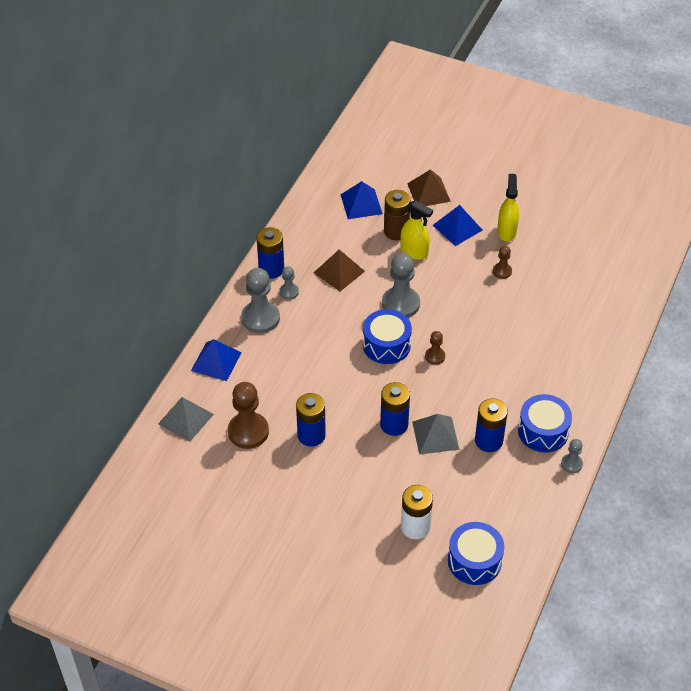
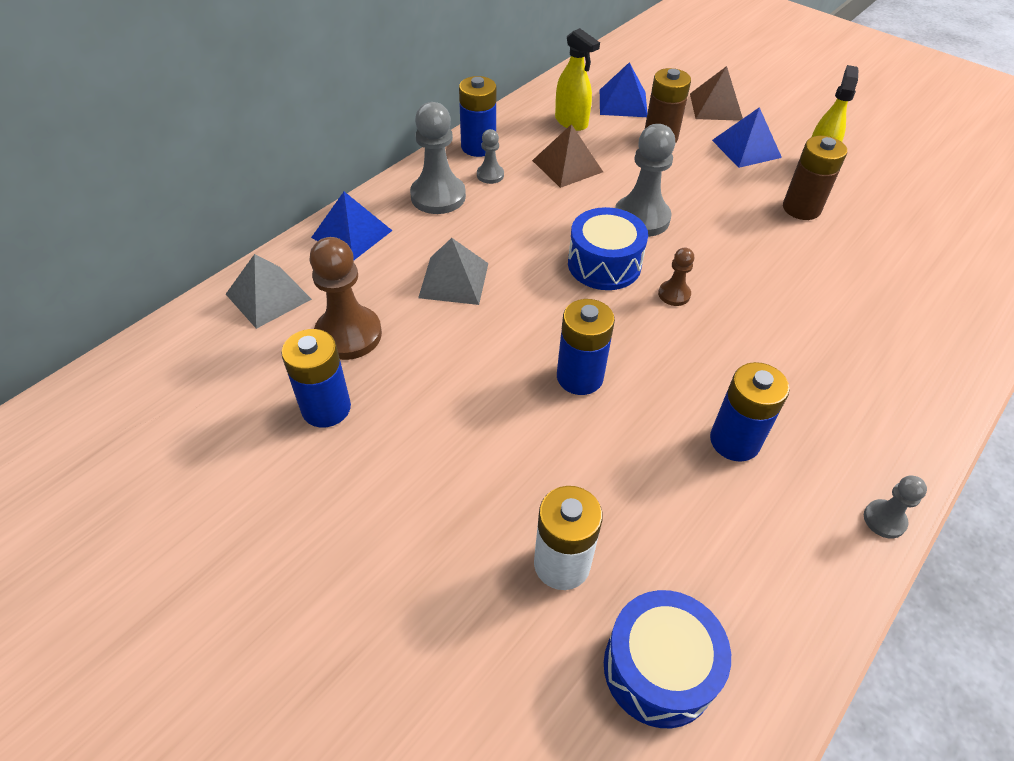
camera: 15 degrees right, 0 degrees up
blue battery [296,393,326,447] -> blue battery moved to [281,329,351,428]
yellow spray bottle [401,200,433,260] -> yellow spray bottle moved to [555,28,600,131]
grey pyramid [412,414,459,454] -> grey pyramid moved to [418,238,488,305]
brown pawn [493,246,512,279] -> brown battery [783,136,847,220]
blue drum [518,394,572,453] -> none

